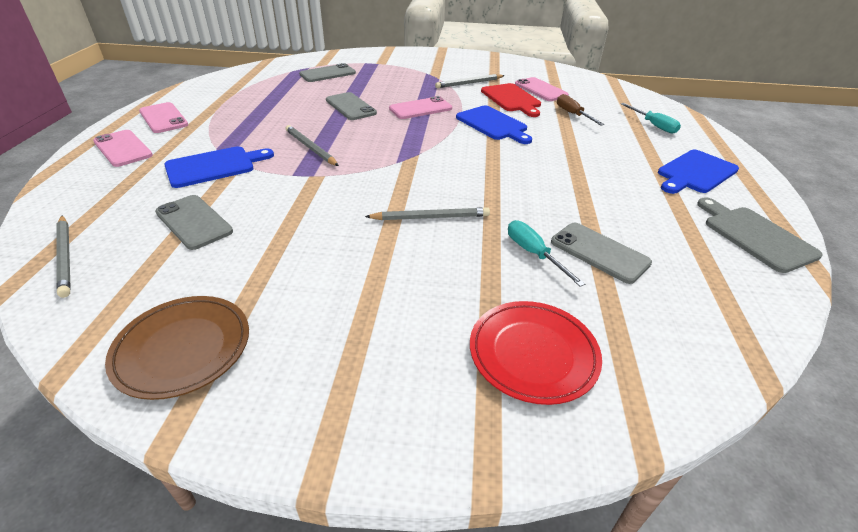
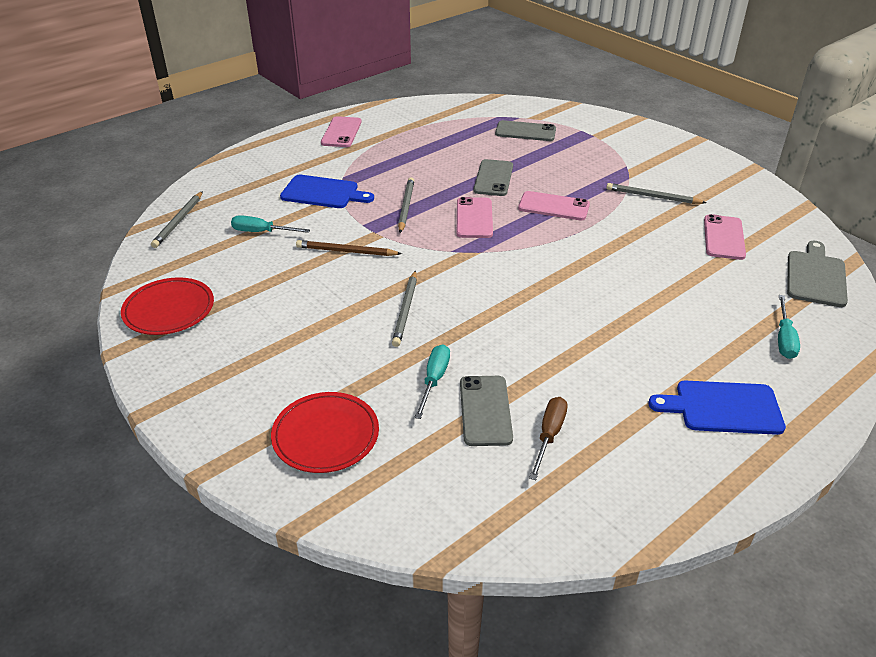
camera: 45 degrees right, 0 degrees up
pink phone [93,130,153,167] -> pink phone moved to [457,197,493,238]
brown plate [105,296,249,400] -> red plate [121,277,214,335]
grey phone [155,195,233,250] -> turquoise screwdriver [231,215,310,233]
grey pencil [365,207,490,220] -> grey pencil turned 60 degrees clockwise [392,270,417,347]
blue cutting board [456,106,532,144] -> none
red cutting board [481,83,541,117] -> none
brown screwdriver [557,94,604,125] -> brown screwdriver moved to [529,397,568,480]
grey cutting board [697,197,823,273] -> grey cutting board moved to [787,241,848,307]
none -> brown pencil [296,240,402,256]

